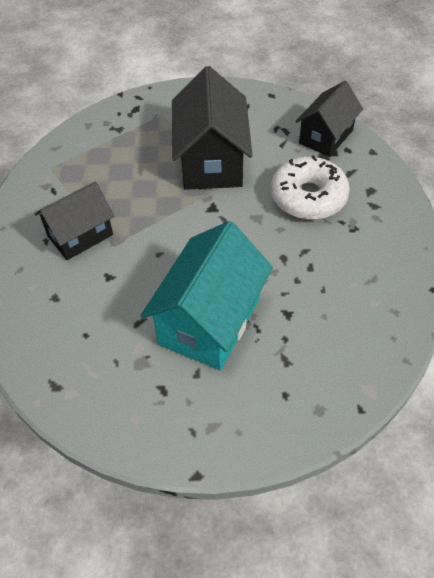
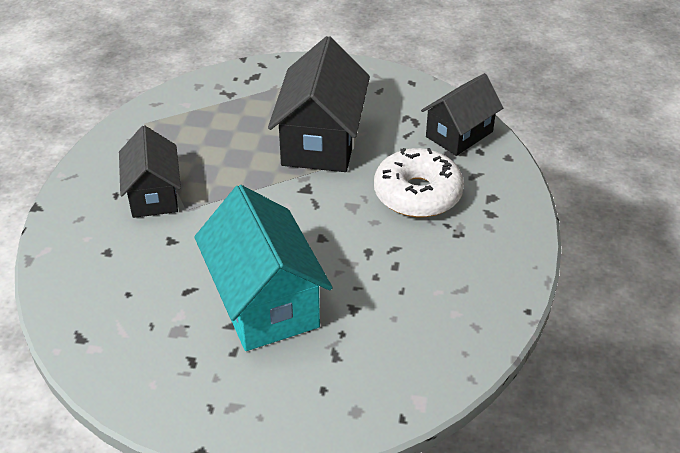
camera: 10 degrees right, 10 degrees down
black house [35,181,115,260] -> black house turned 75 degrees counterclockwise [119,125,181,218]
turquoise house [140,221,273,370] -> turquoise house turned 60 degrees counterclockwise [194,185,333,351]

